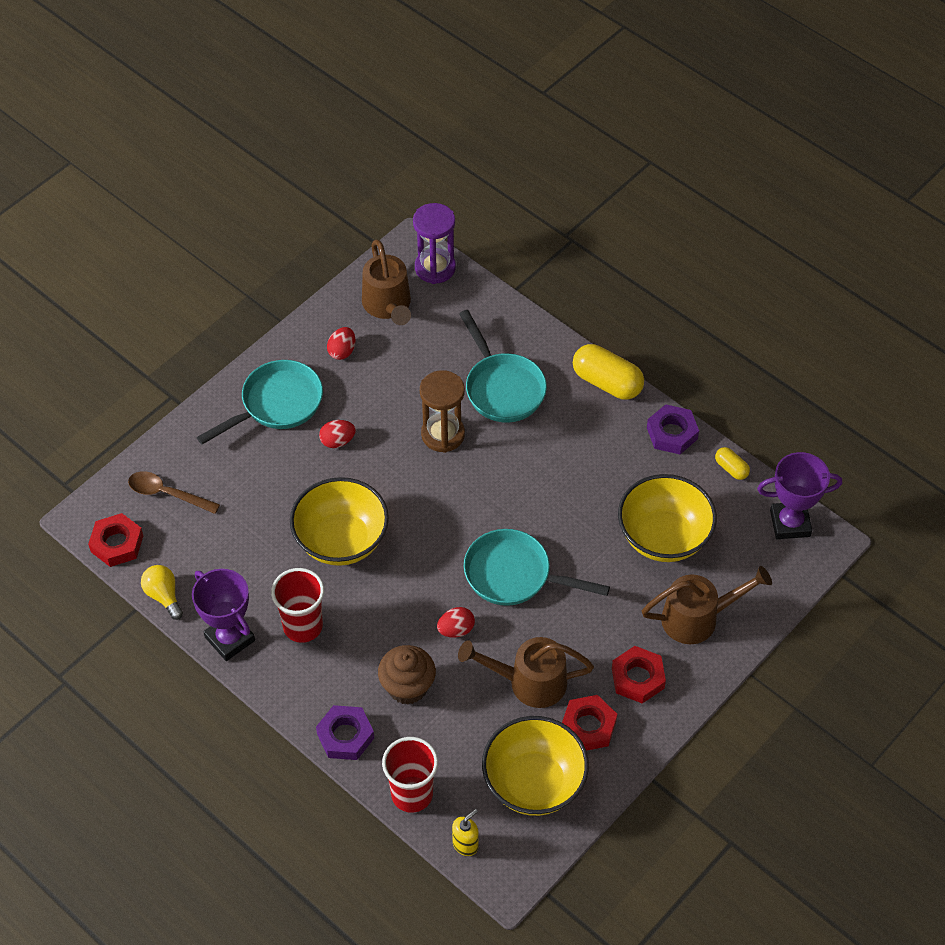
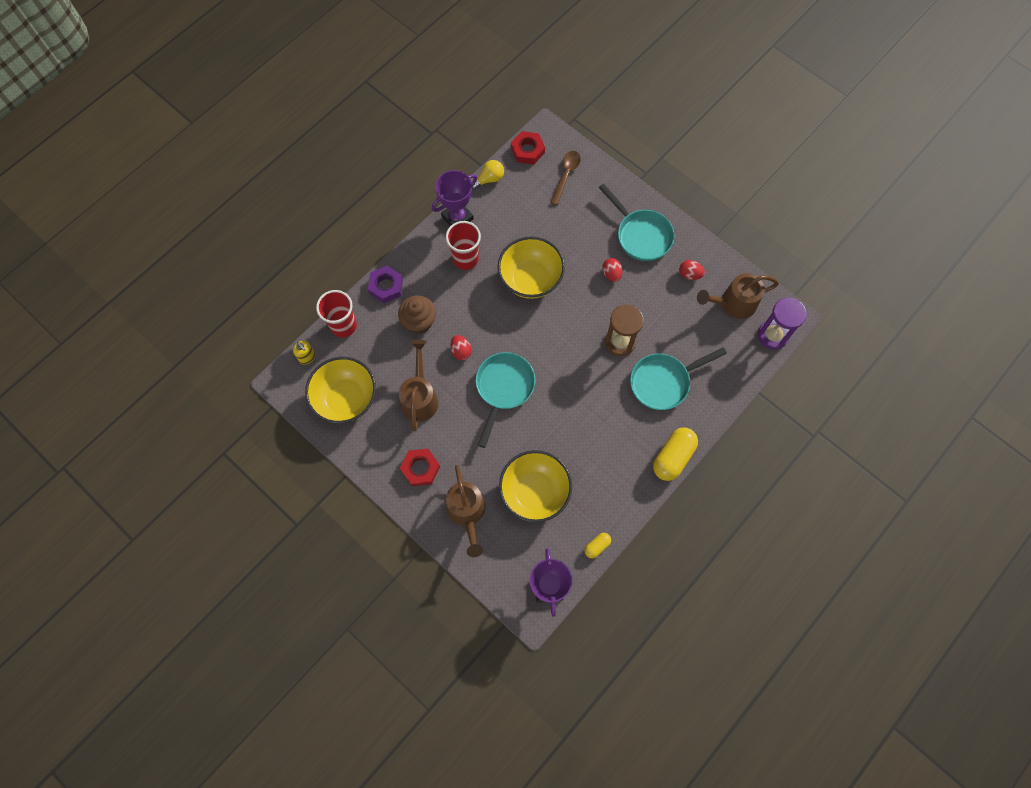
camera: 90 degrees right, 15 degrees up
red nut [562,695,617,751] -> none
purple nut [647,404,699,454] -> none

